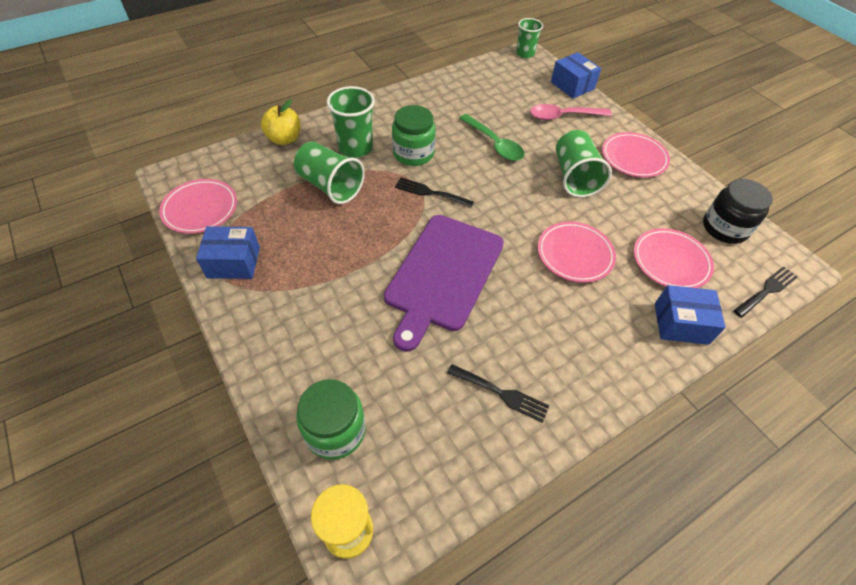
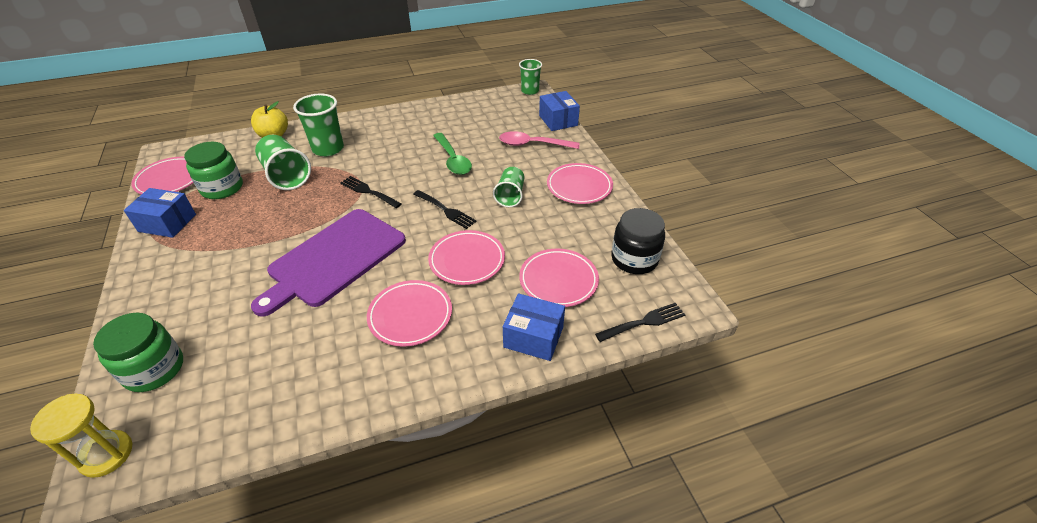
camera: 15 degrees right, 10 degrees down
green jar [392,105,436,166] -> green jar moved to [184,142,243,199]
black fork [447,364,550,423] -> black fork moved to [413,190,477,229]
green cup [556,130,612,197] -> green cup [493,167,524,207], size x0.66
none -> pink plate [367,280,452,347]

